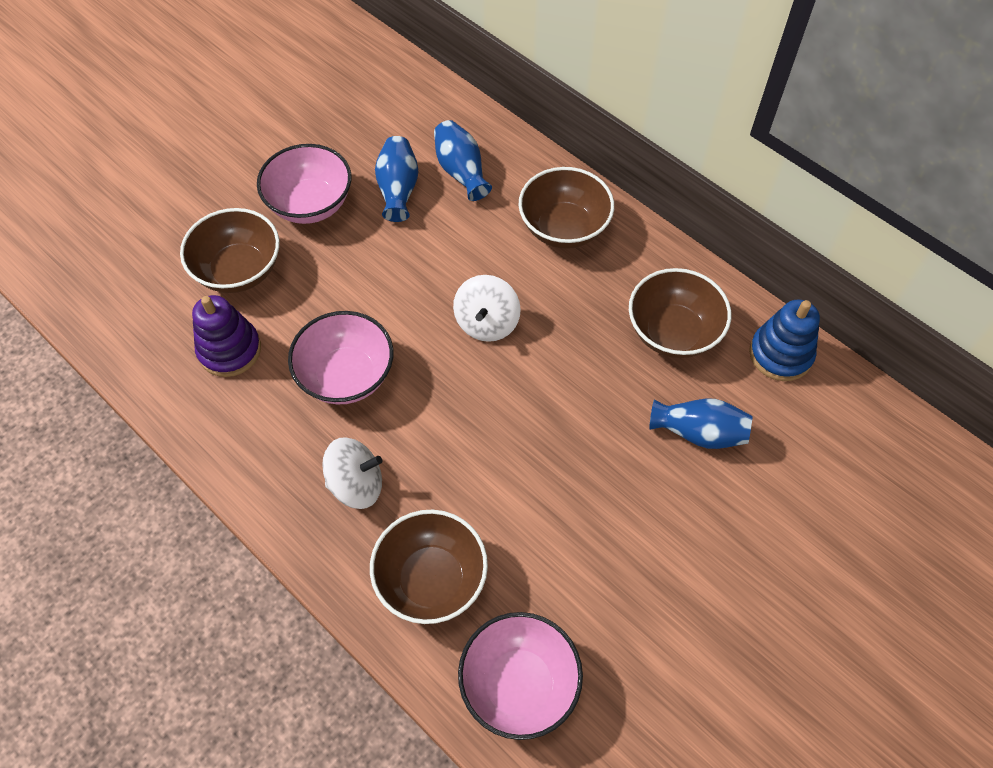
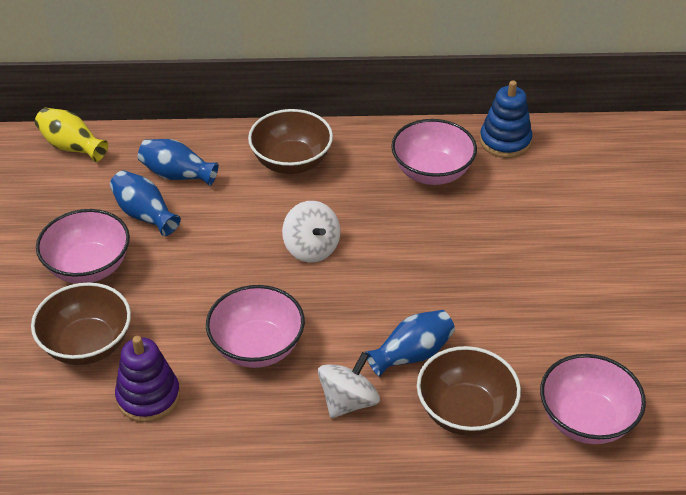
camera: 45 degrees left, 15 degrees down
brown bowl [629,268,731,358] -> pink bowl [391,119,477,185]
blue vase [649,399,753,449] -> blue vase moved to [365,310,455,377]
none -> yellow vase [35,108,108,162]

